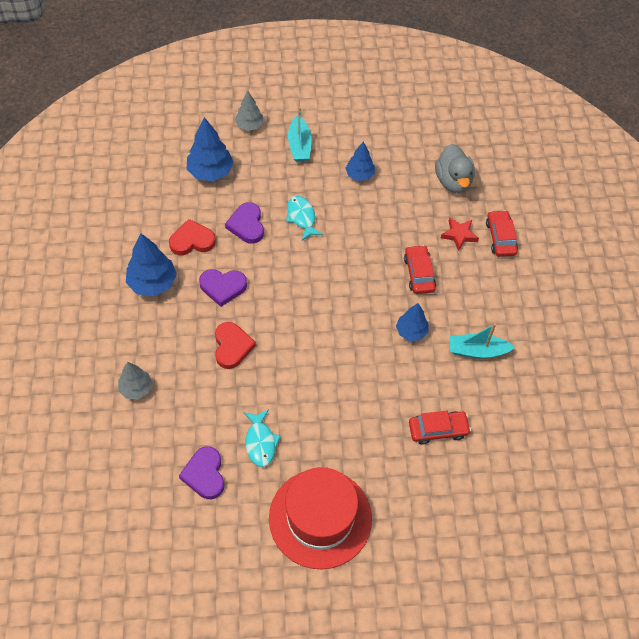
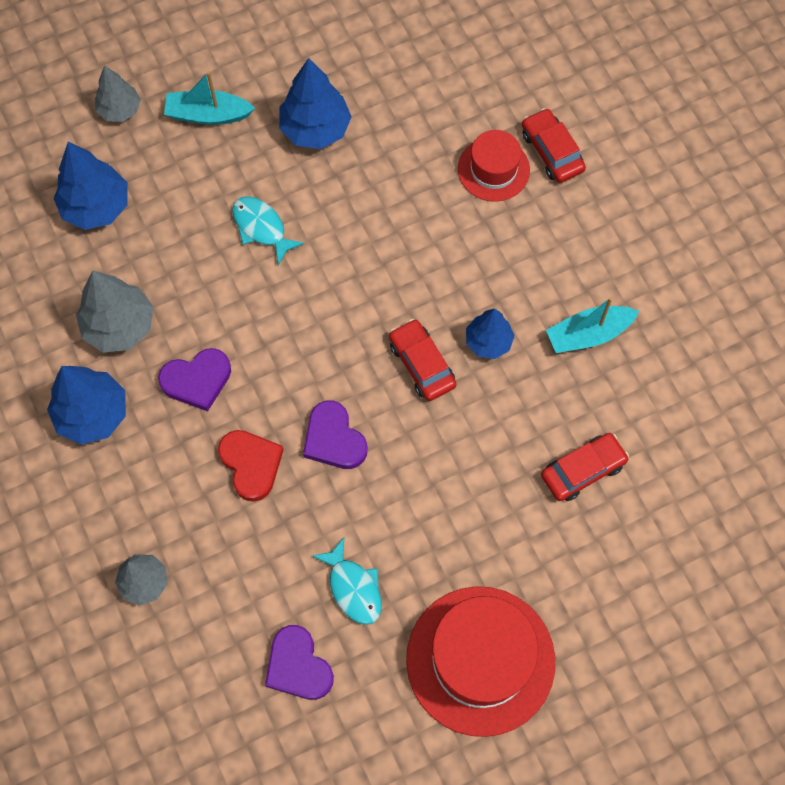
camera: 20 degrees left, 10 degrees up
red heart [169,219,216,255] -> grey tree [76,270,153,353]
purple heart [225,202,264,244] -> purple heart moved to [303,401,367,469]
turquoise boat [288,107,312,162] -> turquoise boat turned 120 degrees clockwise [164,71,255,125]
blue tree [345,142,375,181] -> blue tree [279,58,352,149], size x1.57
red car [404,245,436,294] -> red car moved to [389,319,456,401]
grey duck [435,144,475,193] -> none
red star [441,217,479,251] -> red hat [458,130,530,202]

